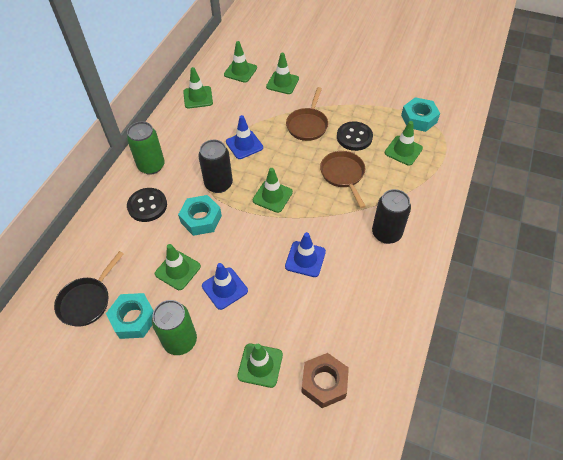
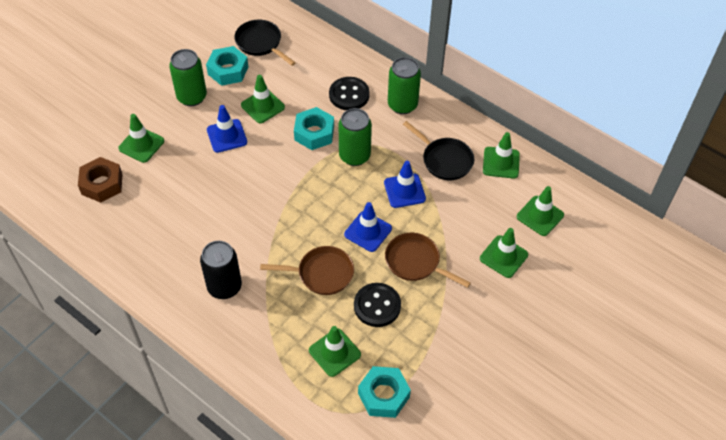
camera: 105 degrees right, 0 degrees up
black can [198,140,233,193] -> green can [339,108,372,166]
green traffic cone [253,168,293,213] -> none
blue traffic cone [285,232,326,277] -> blue traffic cone moved to [344,202,392,252]
none -> black pan [403,121,474,180]

